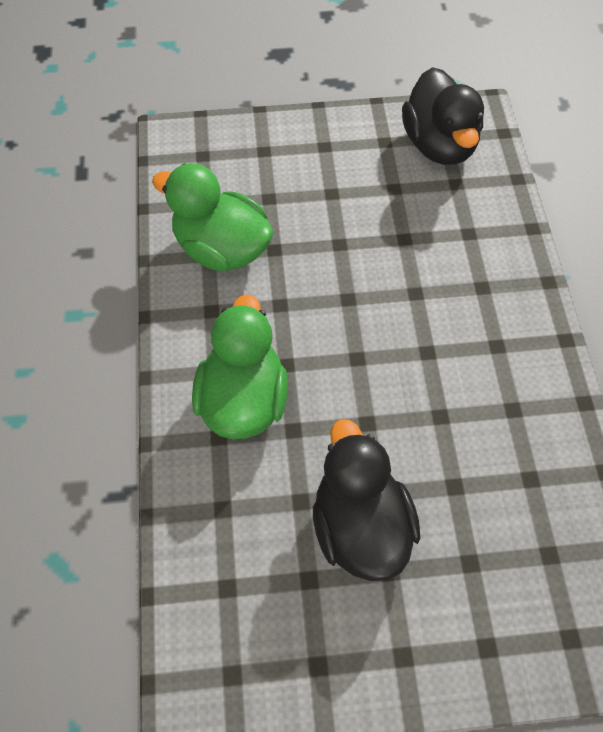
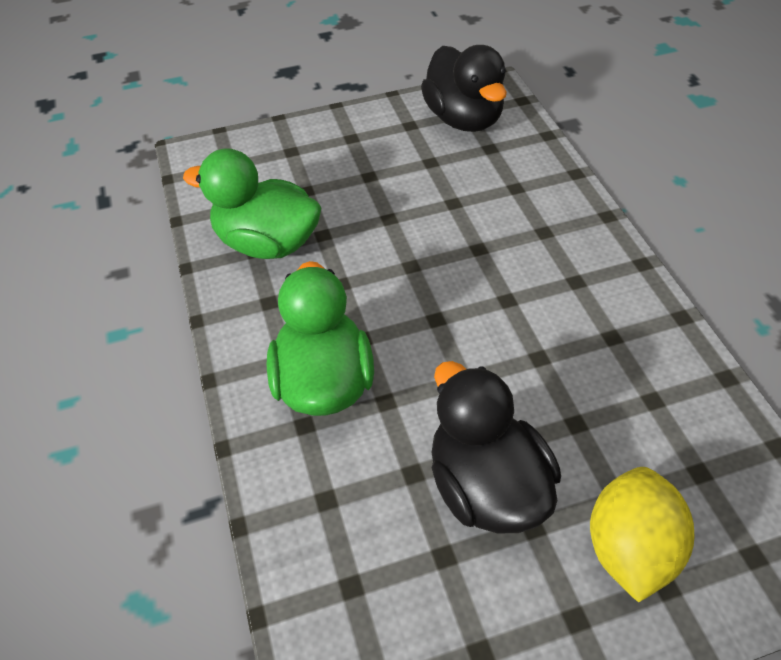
camera: 10 degrees left, 10 degrees down
none -> yellow lemon [590,467,694,603]

